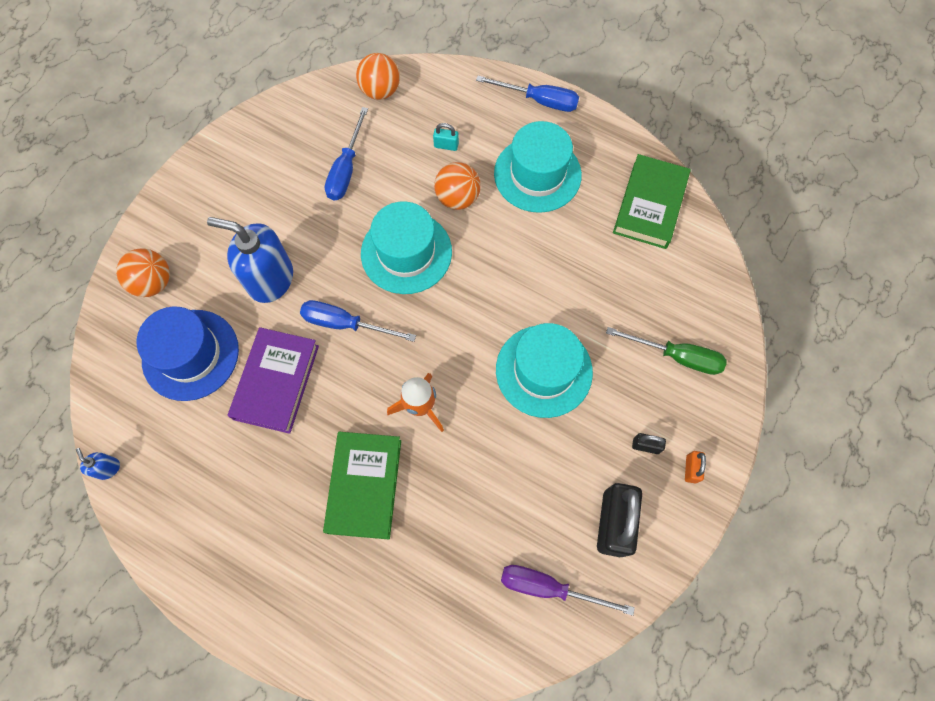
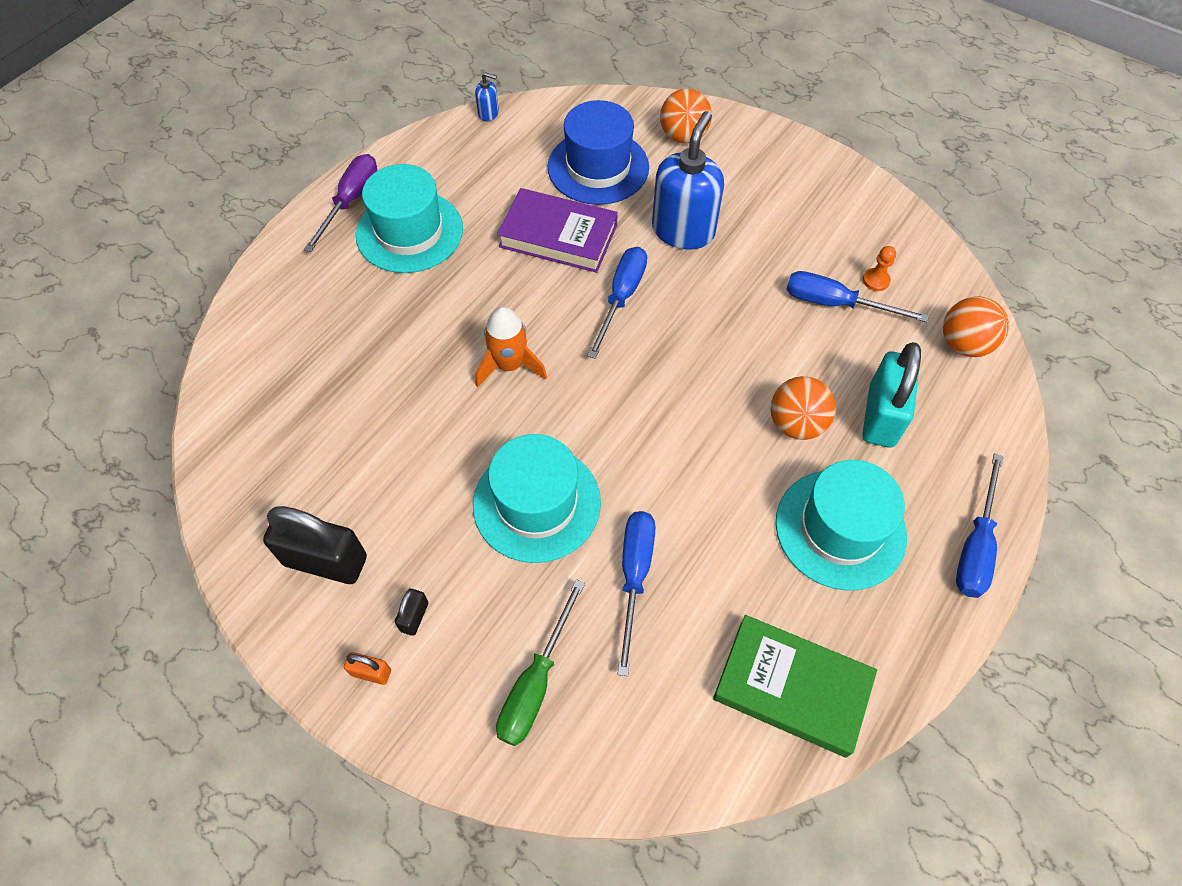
camera: 95 degrees right, 10 degrees down
blue soap dispenser [76,448,120,480] -> blue soap dispenser turned 45 degrees clockwise [475,72,499,122]
green book [323,432,401,540] -> none
turquoise hat [361,201,452,294] -> turquoise hat moved to [356,164,463,273]
turquoise padlock [433,123,459,151] -> turquoise padlock [862,342,921,448], size x2.21
purple screwdriver [501,565,635,616] -> purple screwdriver moved to [304,154,377,252]
none -> blue screwdriver [617,511,656,676]
none -> orange pawn [863,246,896,291]

